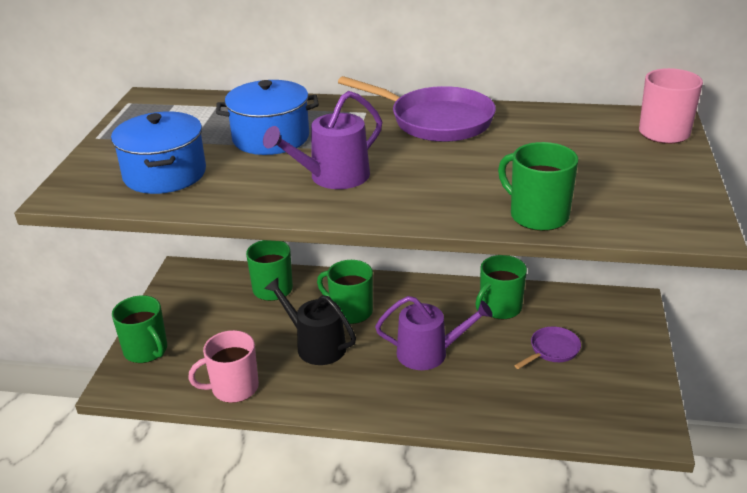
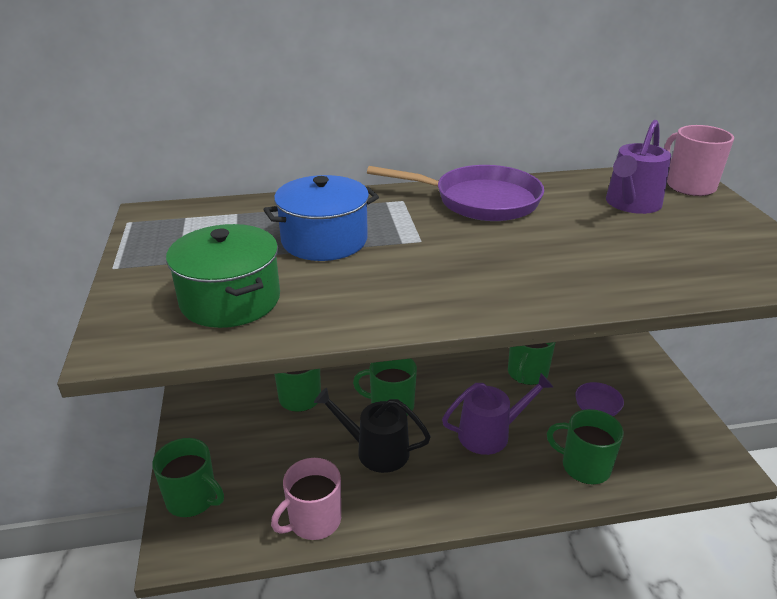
camera: 20 degrees left, 0 degrees up
blue pot [111,112,206,194] -> green pot [166,224,280,328]
purple watering can [263,91,382,189] -> purple watering can moved to [606,120,671,214]
green mug [498,142,578,231] -> green mug moved to [547,409,624,484]

